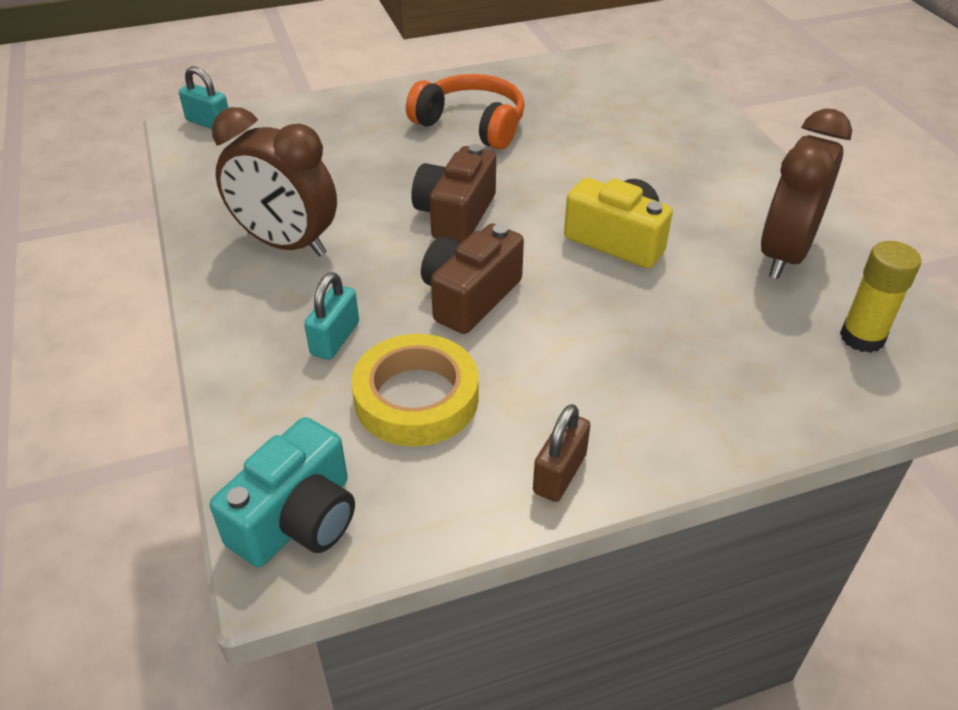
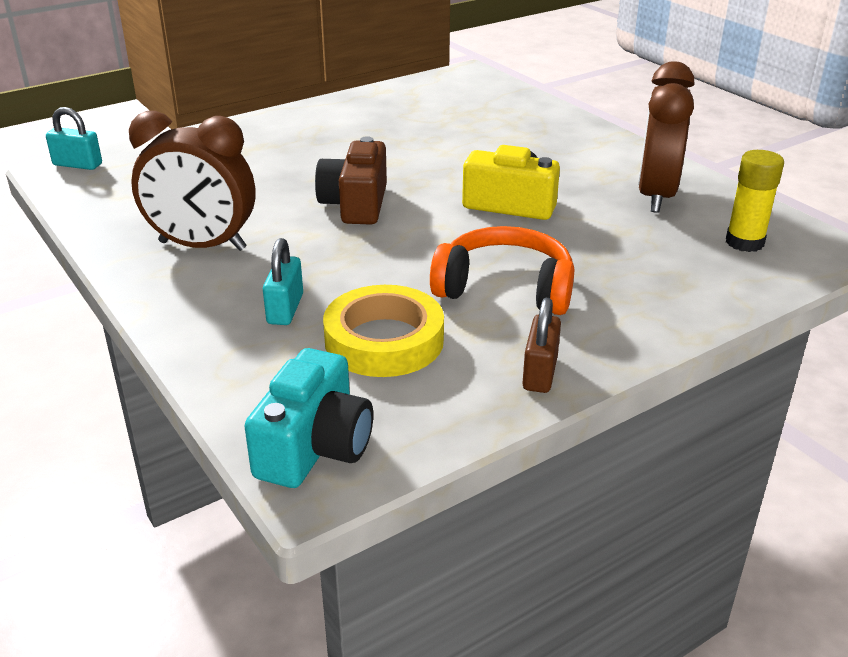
camera: 15 degrees left, 10 degrees down
orange headphones [406,74,525,150] -> orange headphones moved to [430,226,574,315]
brown camera [421,223,524,334] -> none

